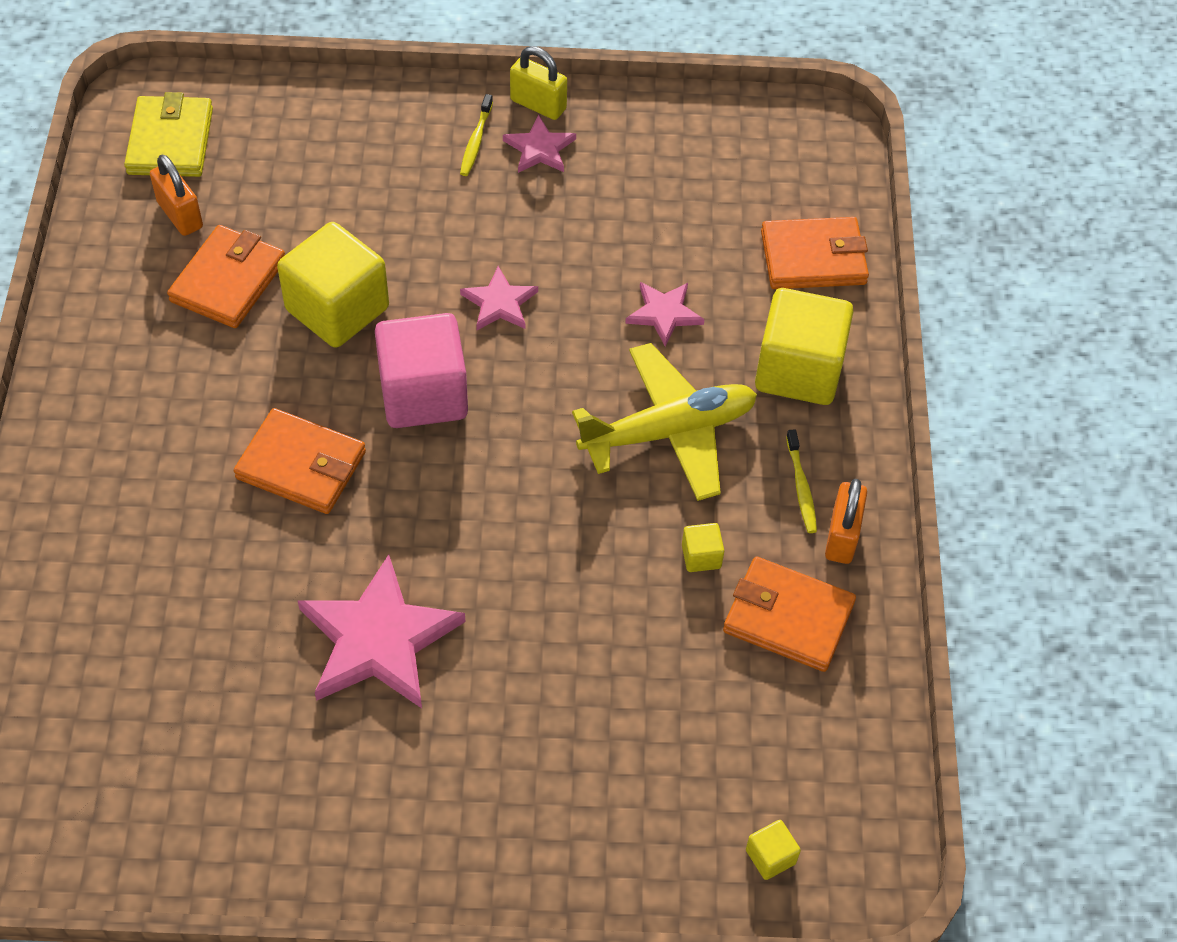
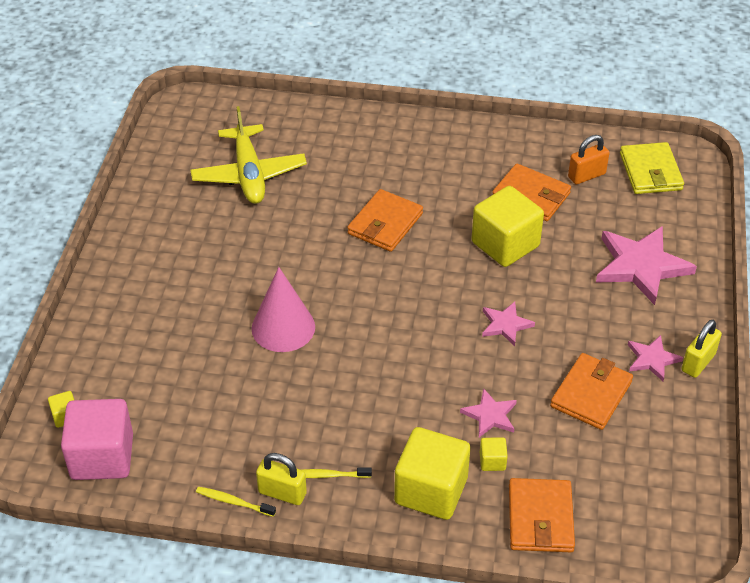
camera: 100 degrees right, 10 degrees down
yellow wallet [124,92,213,177] -> yellow wallet turned 75 degrees clockwise [620,142,684,194]
pink star [297,554,465,708] -> pink star moved to [596,226,697,305]
pink cube [375,313,468,428] -> pink cube moved to [61,399,133,480]
yellow toothbrush [460,94,493,176] -> yellow toothbrush moved to [196,487,276,517]
yellow plane [572,343,757,501] -> yellow plane moved to [190,106,307,204]
yellow cube [682,523,724,572] -> yellow cube moved to [480,437,508,471]
orange wallet [723,556,856,672] -> orange wallet moved to [550,353,633,430]
orange padlock [825,479,867,564] -> yellow padlock [256,453,307,505]
none -> pink cone [251,267,315,352]

